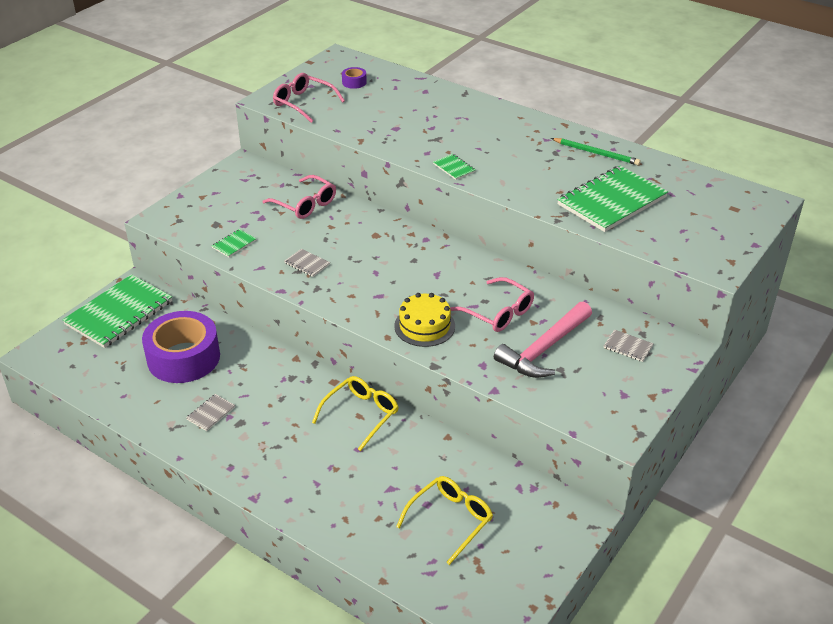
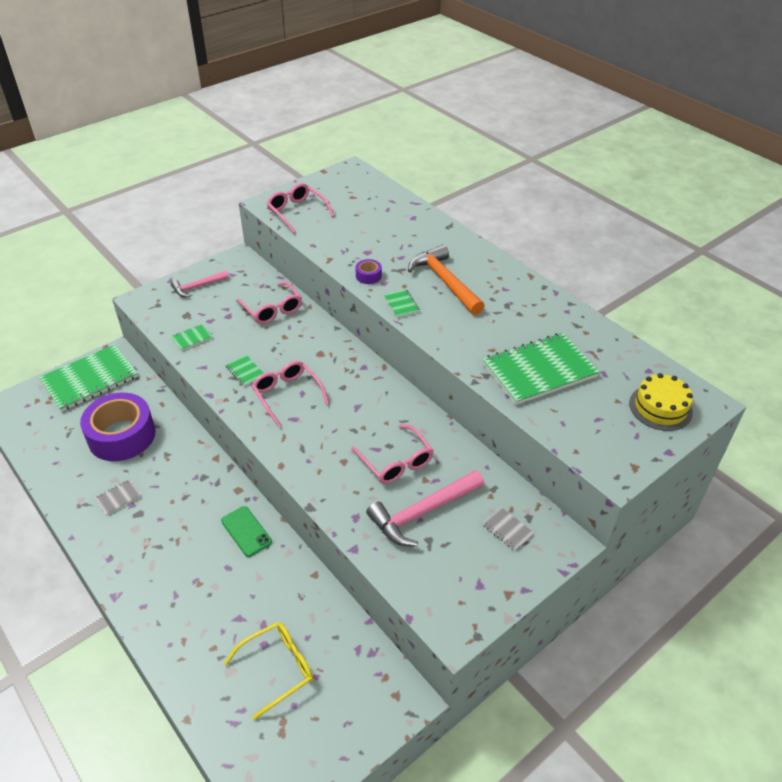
camera: 15 degrees right, 5 degrees up
grey notebook [285,249,330,277] -> green notebook [226,355,264,386]
yellow glasses [312,376,398,451] -> green phone [221,506,272,557]
purple tape [342,67,367,89] -> purple tape moved to [356,259,382,284]
yellow cake [394,293,455,347] -> yellow cake moved to [629,373,693,431]
green pencil [551,138,641,165] -> none
none -> pink hammer [171,271,229,297]
none -> pink glasses [252,361,329,427]
none -> orange hammer [408,245,485,315]

